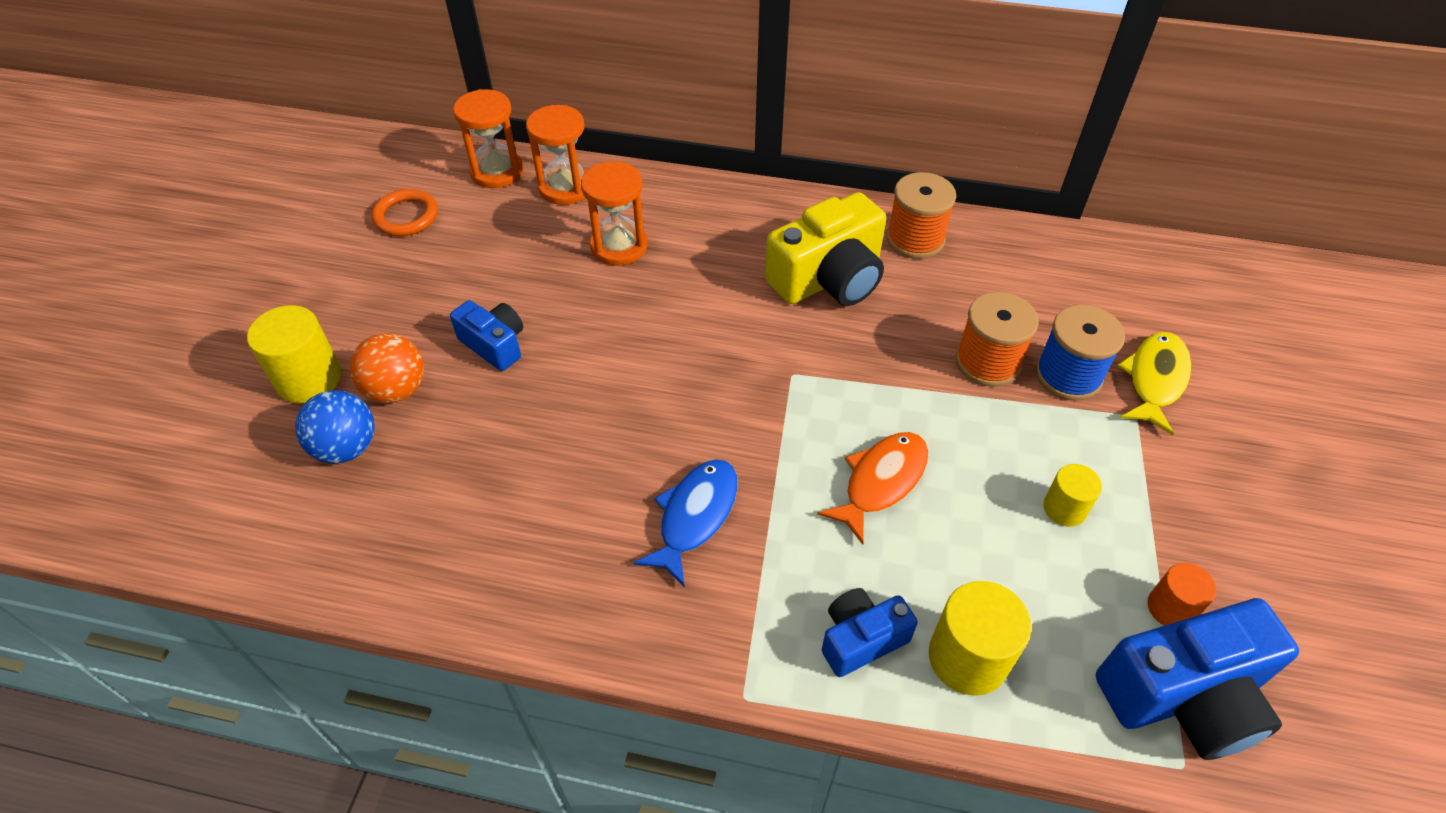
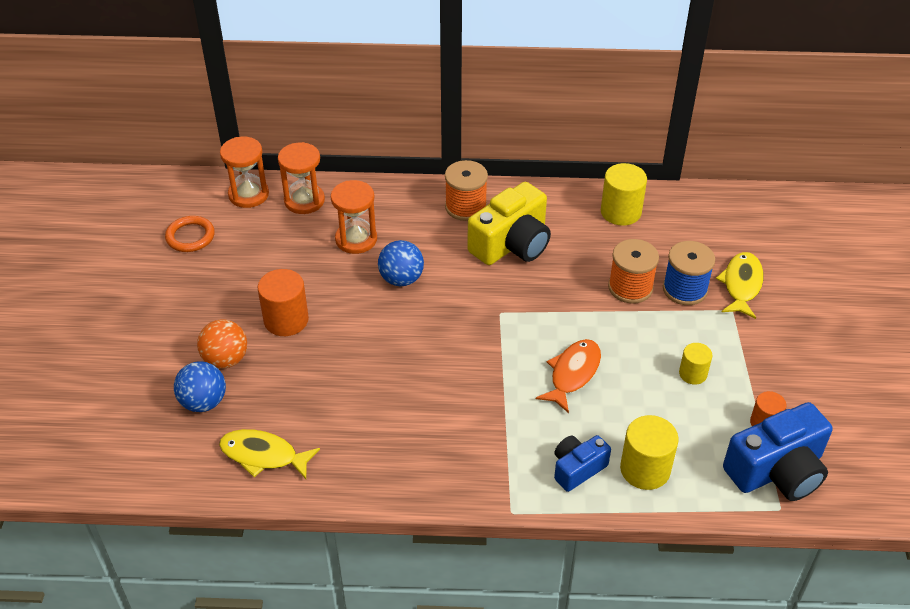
camera: 10 degrees left, 5 degrees down
yellow cylinder [247,305,342,403] -> yellow cylinder moved to [601,163,647,226]
blue camera [450,300,523,371] -> orange cylinder [258,269,309,336]
blue fish [634,459,738,587] -> none
orange spool [886,172,956,259] -> orange spool moved to [445,160,488,221]
none -> yellow fish [219,429,320,479]
none -> blue ball [378,240,424,286]

